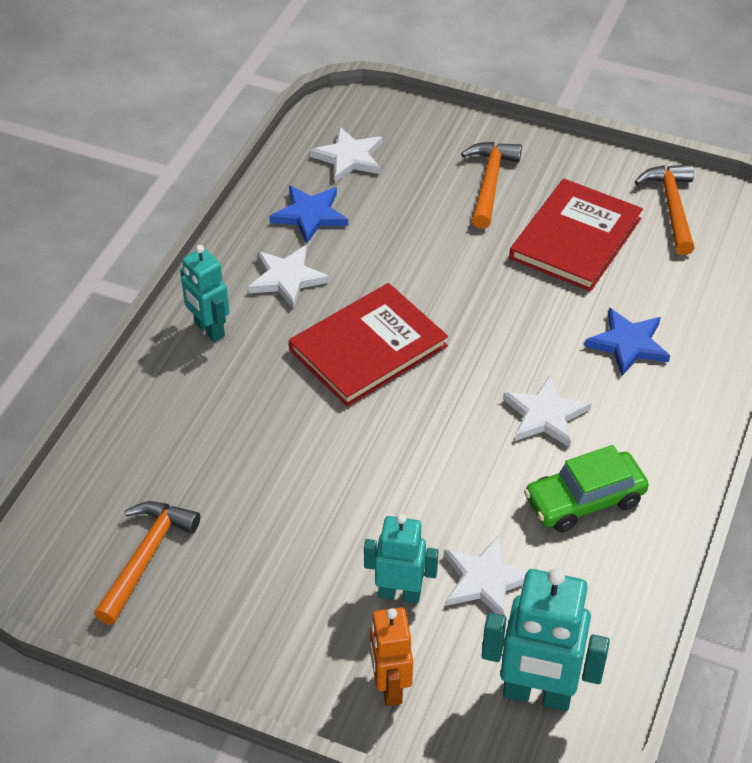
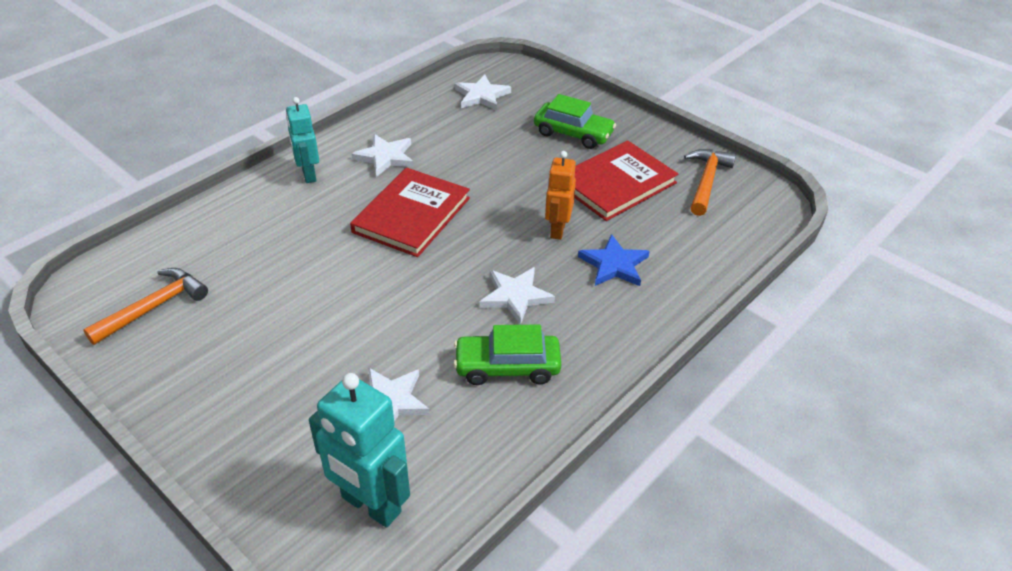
camera: 20 degrees right, 5 degrees down
blue star [270,186,348,244] -> none
red book [289,283,448,407] -> red book turned 45 degrees counterclockwise [350,168,470,257]
turquoise robot [364,514,438,603] -> none
orange robot [370,607,413,706] -> orange robot moved to [545,151,576,240]
orange hammer [461,142,522,229] -> green car [534,94,616,149]

